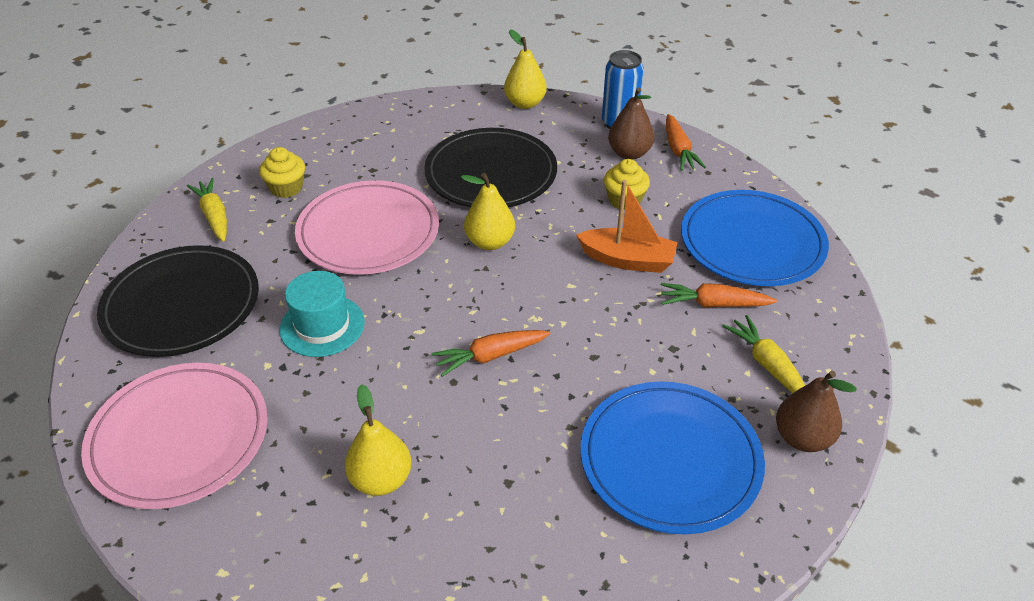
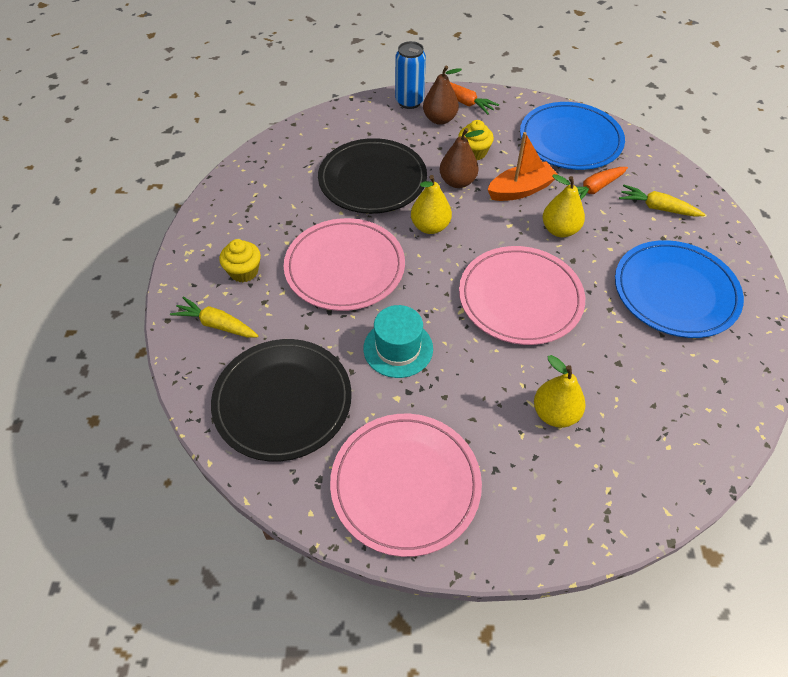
camera: 40 degrees left, 10 degrees up
orange carrot [432,330,550,377] -> pink plate [459,246,585,345]
yellow pear [504,30,547,109] -> yellow pear moved to [543,174,585,237]
brown pear [776,371,856,452] -> brown pear moved to [440,128,484,188]

